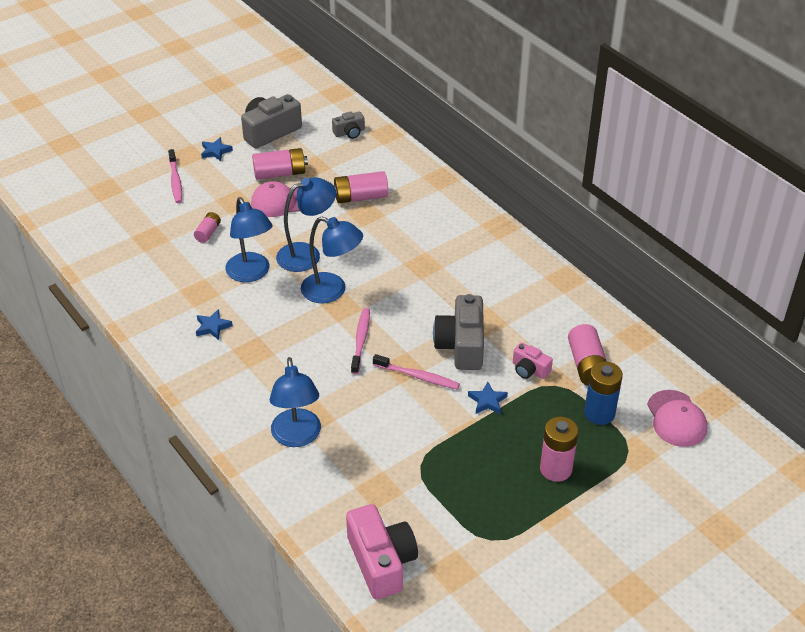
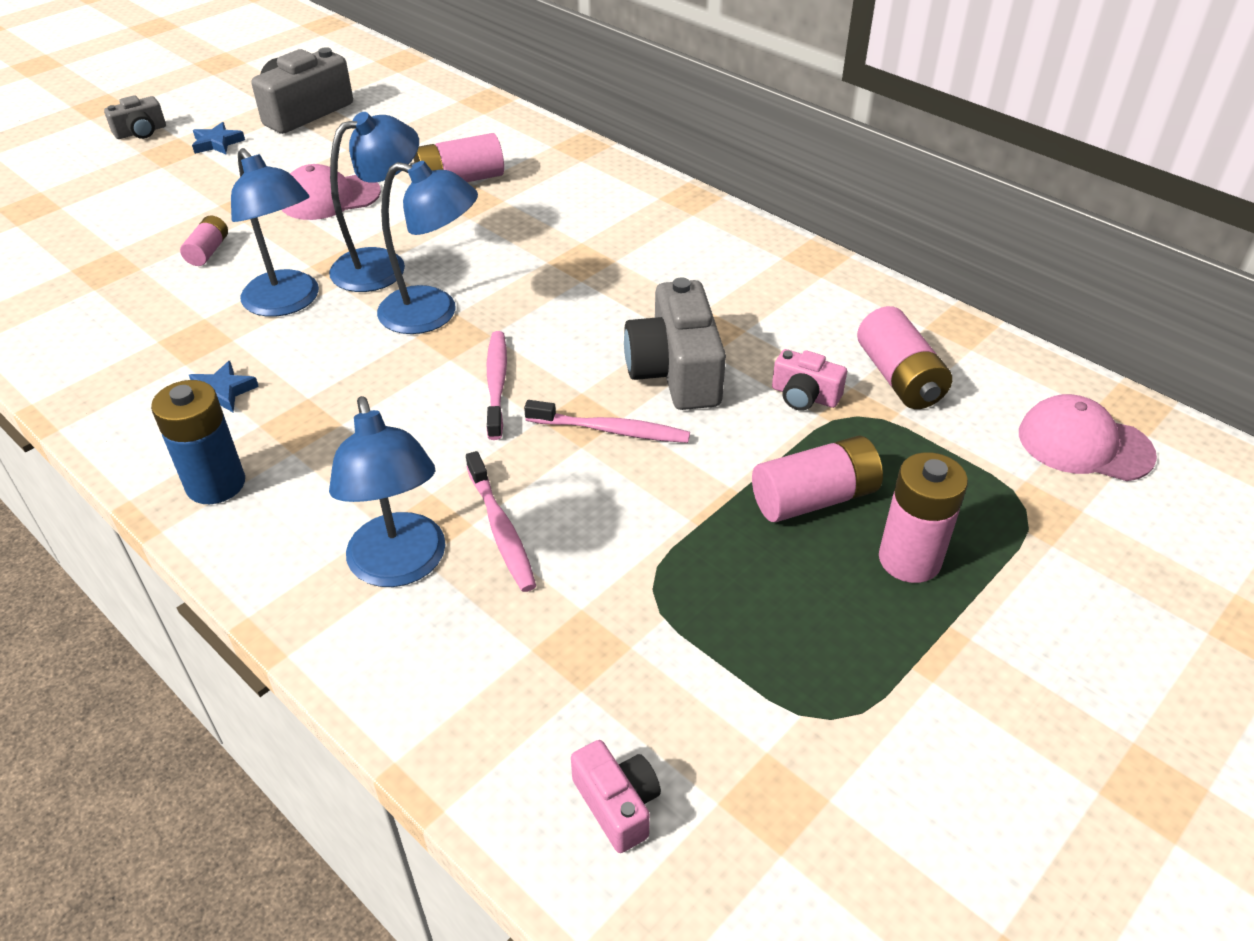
camera: 10 degrees left, 0 degrees up
pink toothbrush [168,149,182,203] -> pink toothbrush moved to [466,451,536,592]
pink battery [252,148,308,179] -> pink battery moved to [752,436,883,522]
grey camera [332,112,365,139] -> grey camera moved to [104,95,166,139]
pink camera [346,504,418,599] -> pink camera [571,740,661,853], size x0.53
blue star [468,382,508,414] -> none
blue battery [584,361,623,425] -> blue battery moved to [151,380,245,504]
pink cap [647,390,707,447] -> pink cap turned 135 degrees clockwise [1019,394,1157,481]

